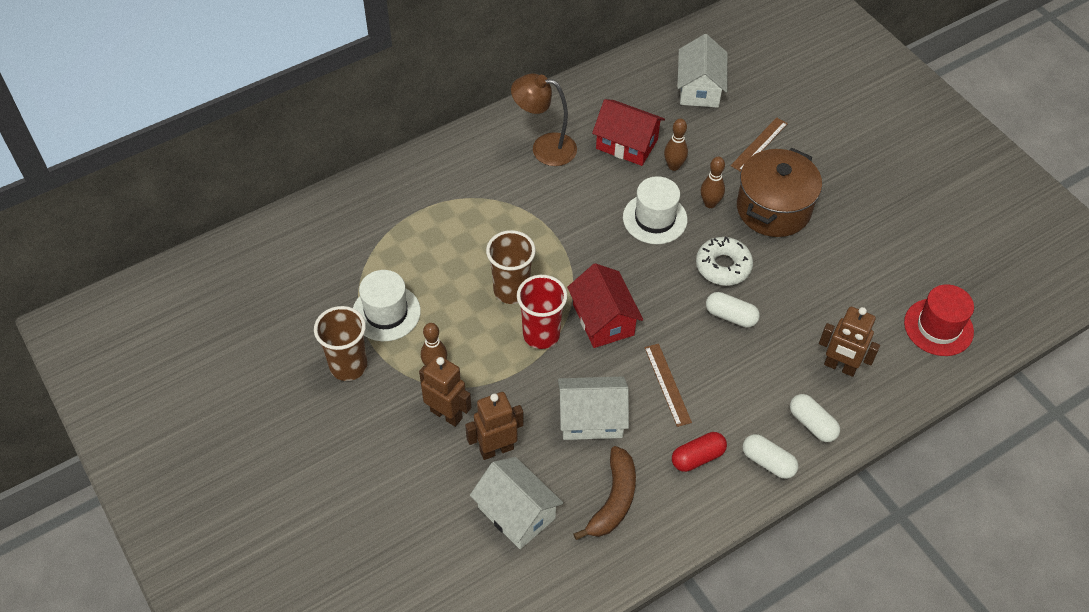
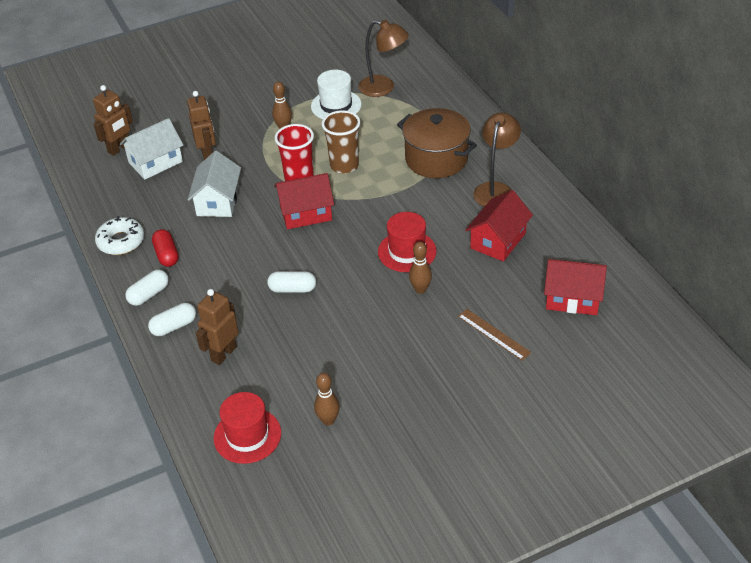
camera: 100 degrees right, 10 degrees down
brown cup [314,306,367,381] -> none
brown robot [419,355,472,427] -> brown robot moved to [93,85,133,156]
brown banana [574,446,636,540] -> none
white hat [623,176,687,244] -> red hat [378,212,437,272]
brown ruler [644,344,692,427] -> none
brown bowling pin [664,119,688,171] -> brown bowling pin moved to [314,373,340,425]
white house [677,34,728,108] -> red house [544,259,607,315]
white donut [696,237,753,286] -> white donut moved to [95,216,144,255]
white capsule [706,292,760,328] -> white capsule turned 60 degrees clockwise [267,271,316,293]
brown pot [737,148,822,237] -> brown pot moved to [397,108,477,178]
none -> brown lamp [359,20,409,97]

